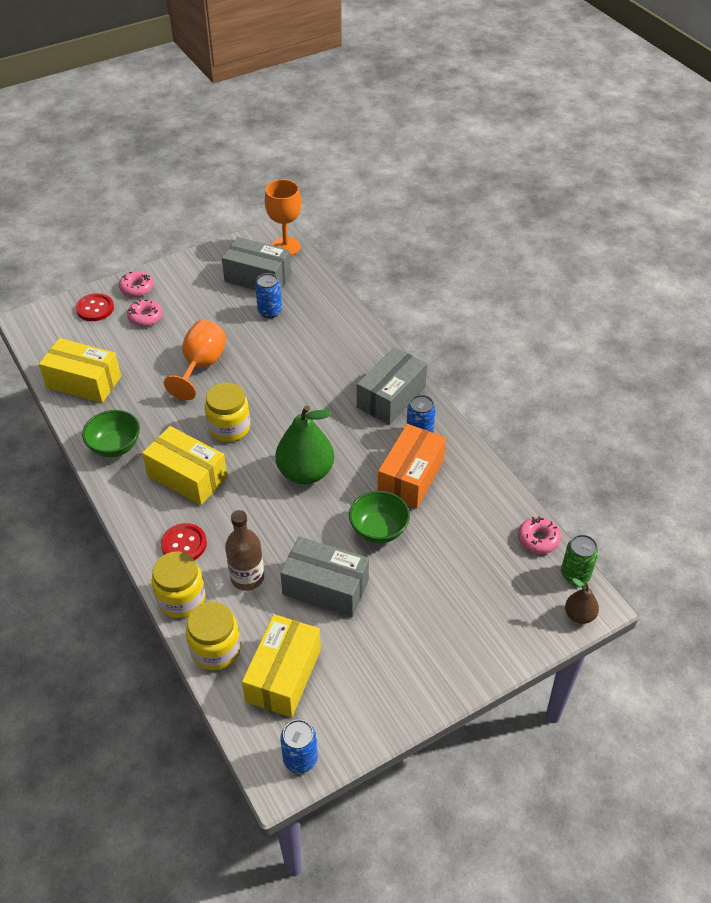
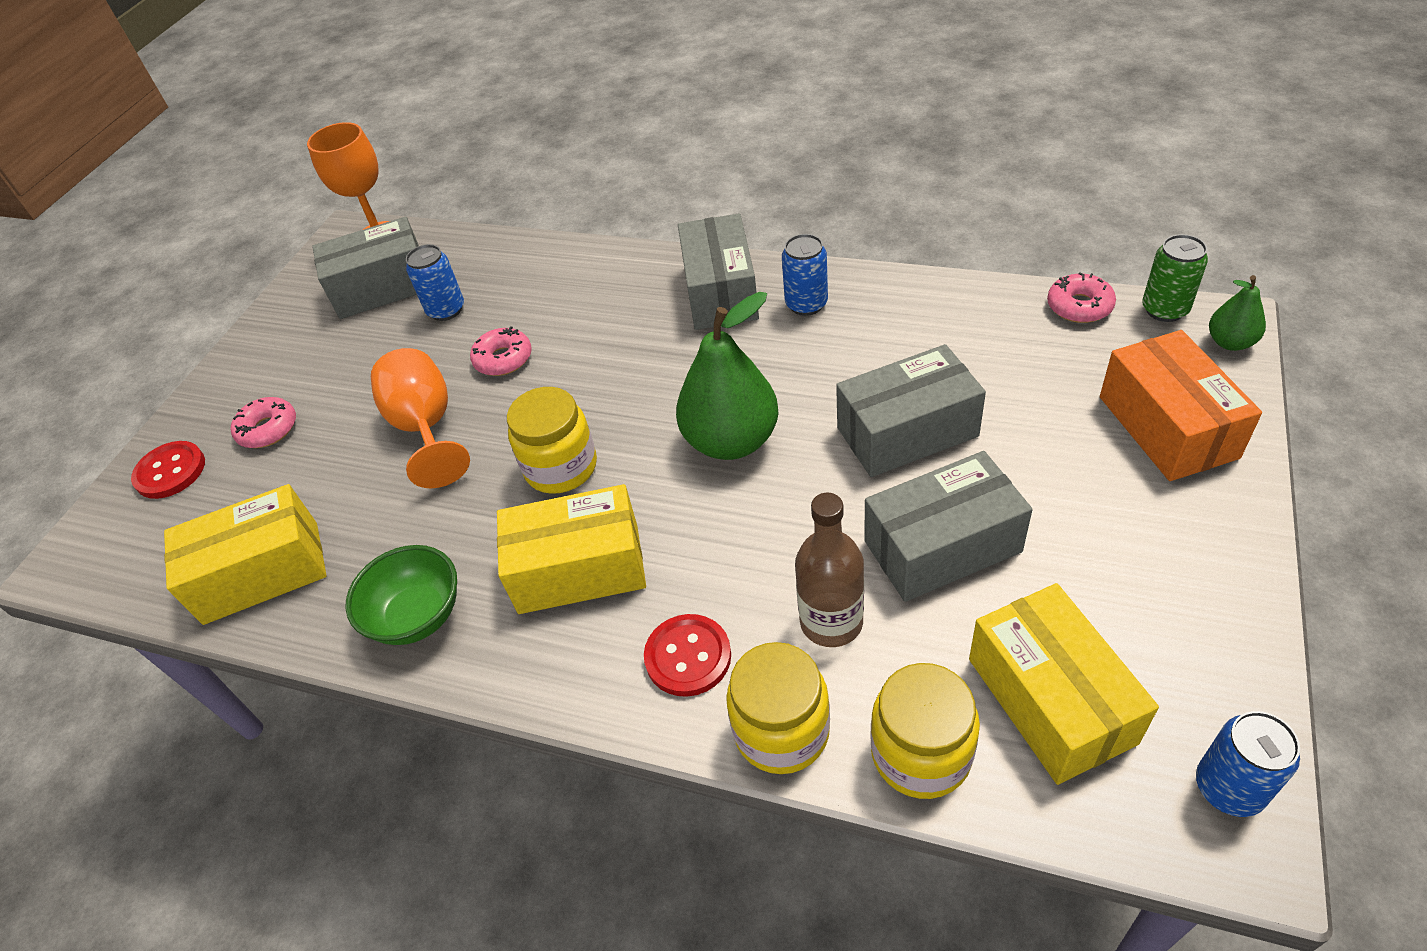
camera: 35 degrees left, 0 degrees up
pink donut [119,271,153,297] -> pink donut moved to [470,326,532,376]
green bowl [349,491,410,543] -> grey box [836,344,986,477]
orange box [378,424,446,509] -> orange box moved to [1100,330,1262,481]
brown pear [565,578,599,624] -> green pear [1209,275,1266,351]

